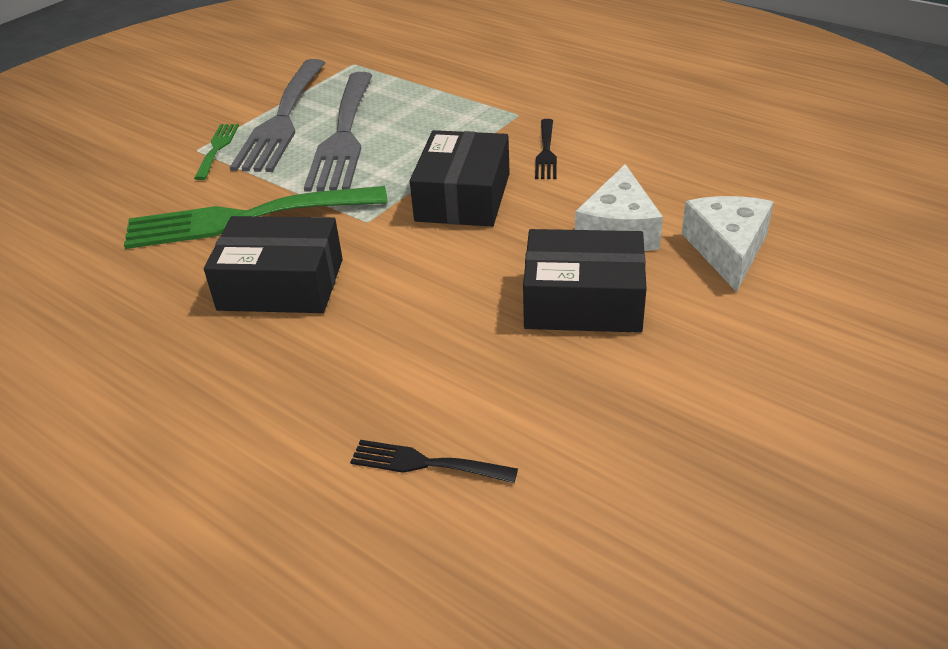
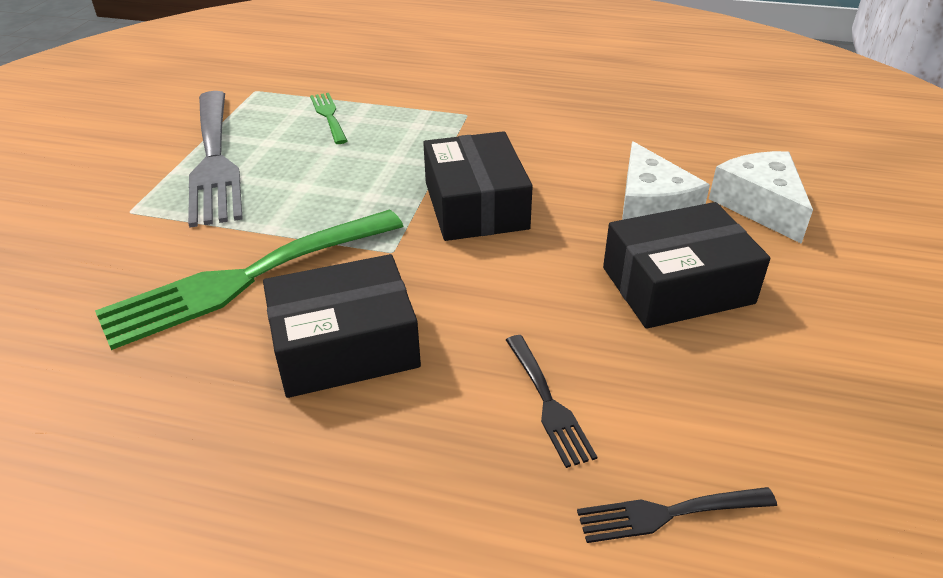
camera: 25 degrees left, 0 degrees up
green fork [194,124,239,180] -> green fork moved to [310,93,347,144]
grey fork [304,72,373,192] -> none
black fork [535,119,557,179] -> black fork moved to [506,335,597,468]

